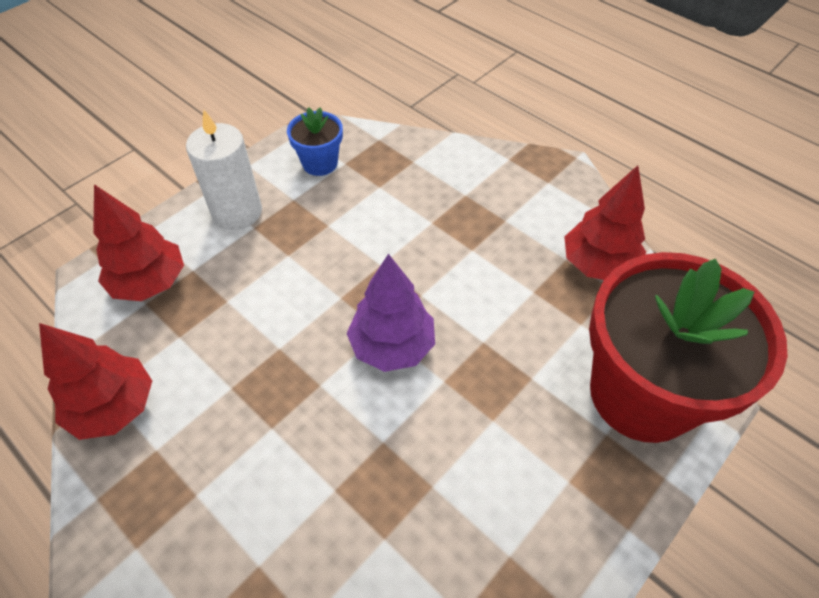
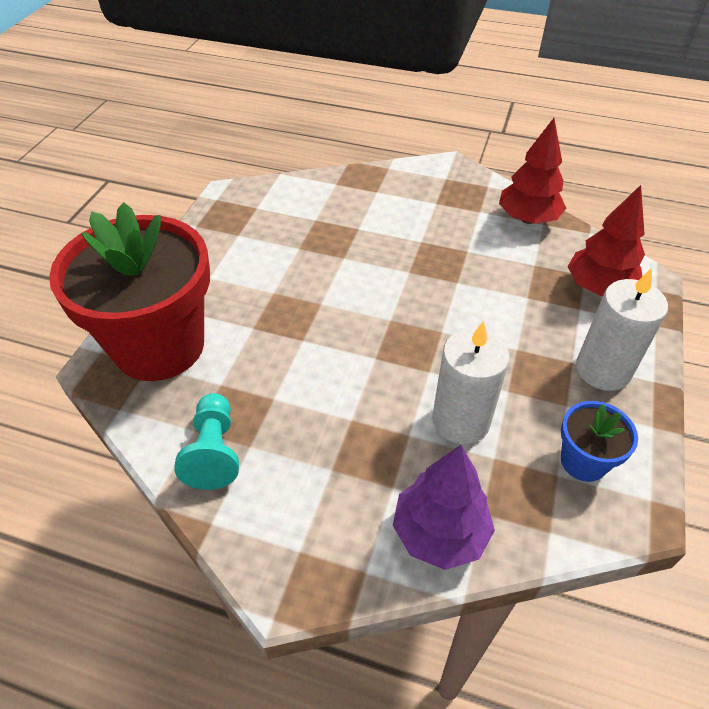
camera: 155 degrees right, 5 degrees down
purple tree [346,254,435,372] -> purple tree moved to [393,445,495,570]
red tree [564,165,646,280] -> turquoise pawn [174,393,239,490]
none -> white candle [432,321,510,444]

